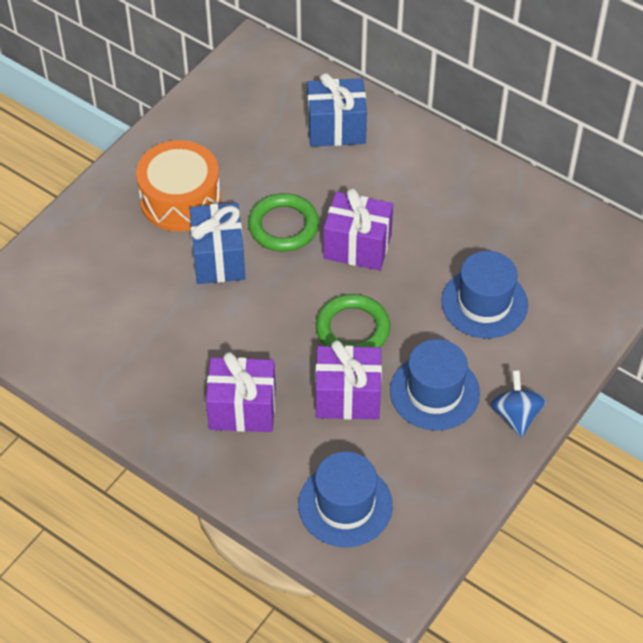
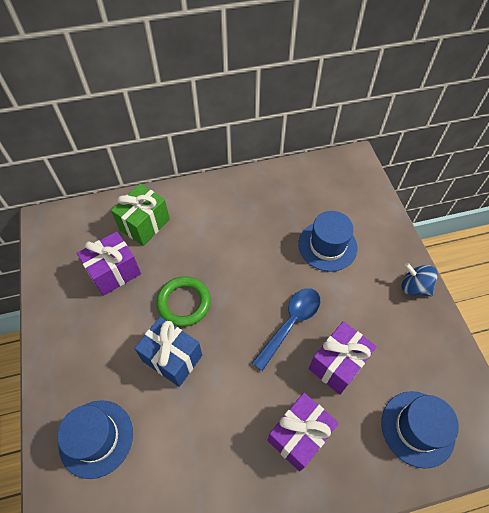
camera: 50 degrees left, 5 degrees up
orange drum [136,140,221,231] -> none
blue gift [307,73,367,147] -> green gift [111,184,170,246]
green ring [316,294,390,347] -> blue spoon [252,288,320,371]
purple gift [323,188,393,270] -> purple gift moved to [77,231,141,296]
blue hat [390,339,480,430] -> blue hat moved to [57,400,133,479]

